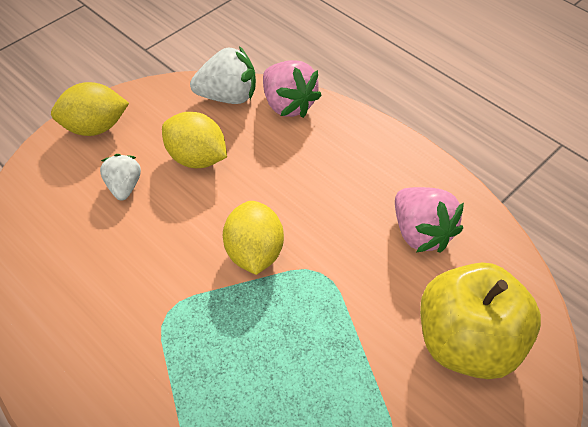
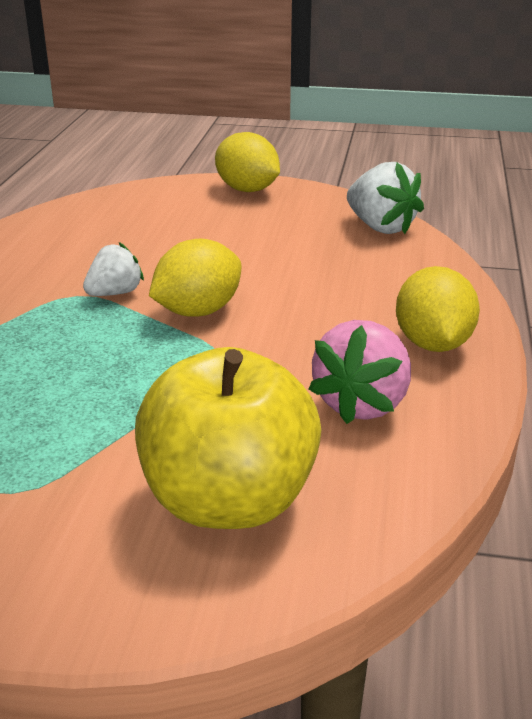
camera: 55 degrees right, 20 degrees down
white strawberry [100,154,141,200] -> white strawberry moved to [83,242,144,296]
yellow lemon [162,112,227,168] -> yellow lemon moved to [396,266,480,352]
pink strawberry [263,60,322,118] -> none

